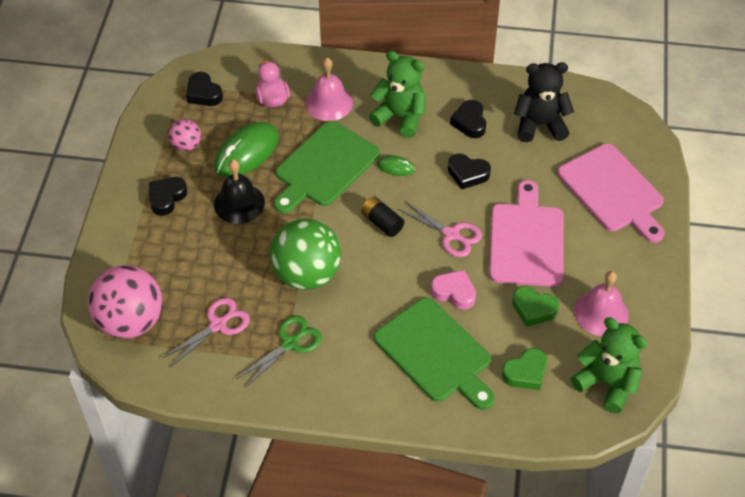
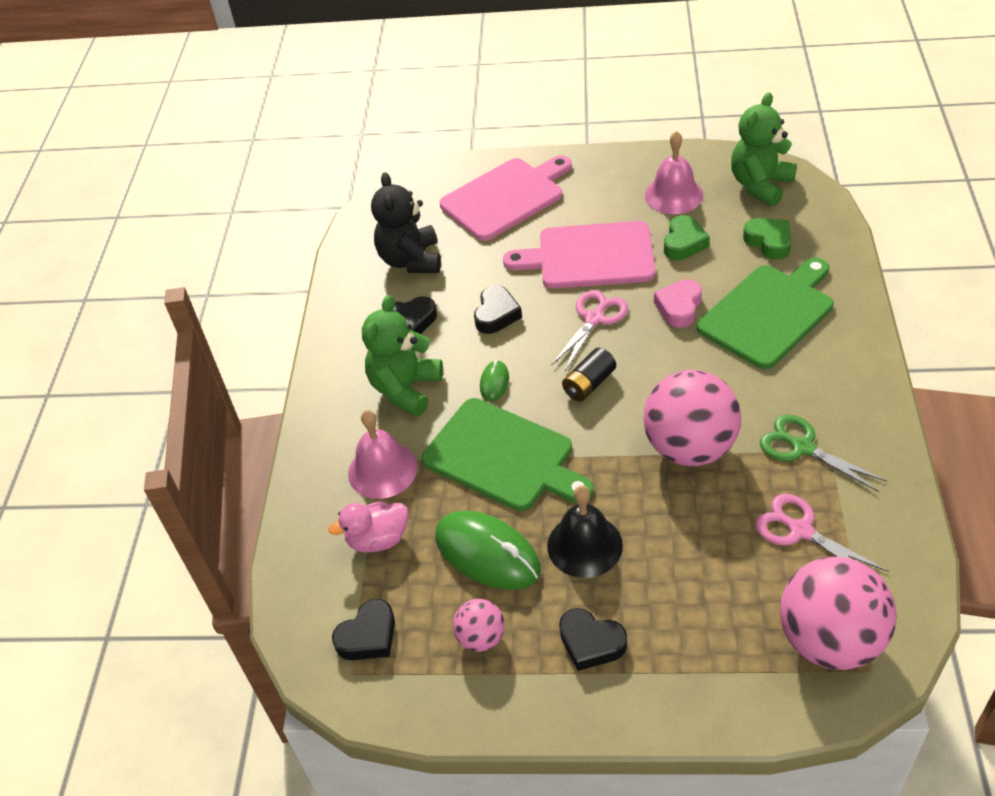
camera: 90 degrees left, 5 degrees down
green ball [270,218,341,290] -> pink ball [644,370,741,466]

